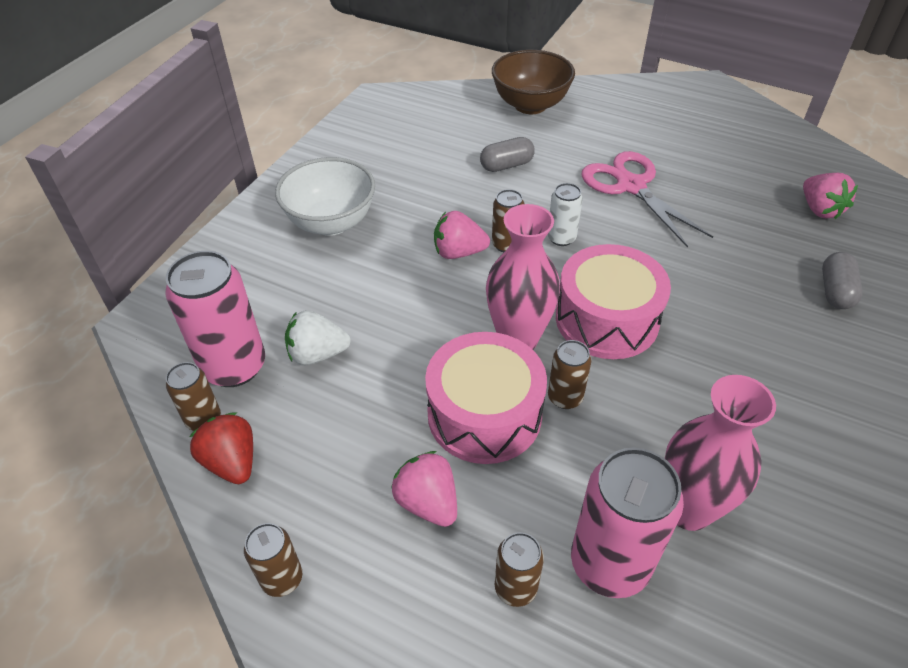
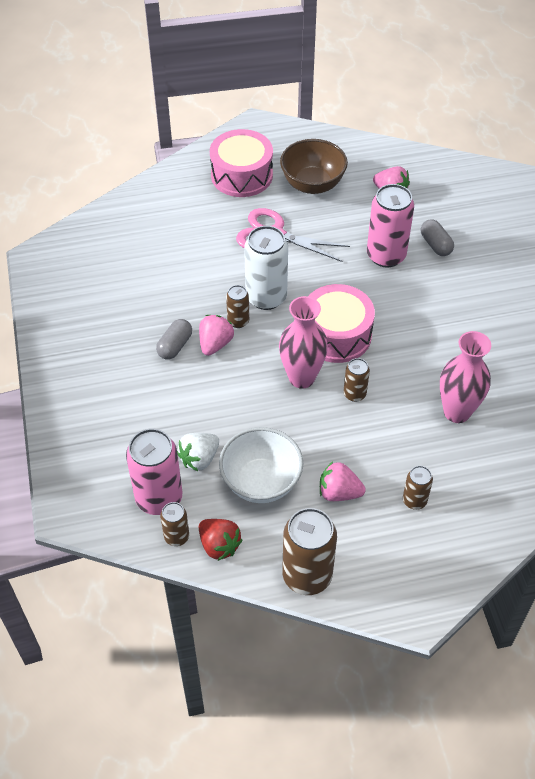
camera: 40 degrees left, 5 degrees up
red strawberry [189,412,253,484] -> red strawberry turned 150 degrees counterclockwise [199,519,242,561]
brown can [244,523,302,597] -> brown can [282,508,337,595], size x1.91
white bowl [275,157,375,236] -> white bowl moved to [219,427,303,503]
pink drum [425,332,547,464] -> pink drum moved to [210,129,273,197]
pink strawberry [434,211,490,259] -> pink strawberry turned 150 degrees clockwise [199,315,234,356]
grey capsule [480,137,535,172] -> grey capsule moved to [156,319,192,359]
brown bowl [492,50,575,114] -> brown bowl moved to [280,139,348,194]
white can [547,183,583,246] -> white can [244,226,288,310], size x1.91
pink can [571,447,684,598] -> pink can moved to [367,184,414,268]

